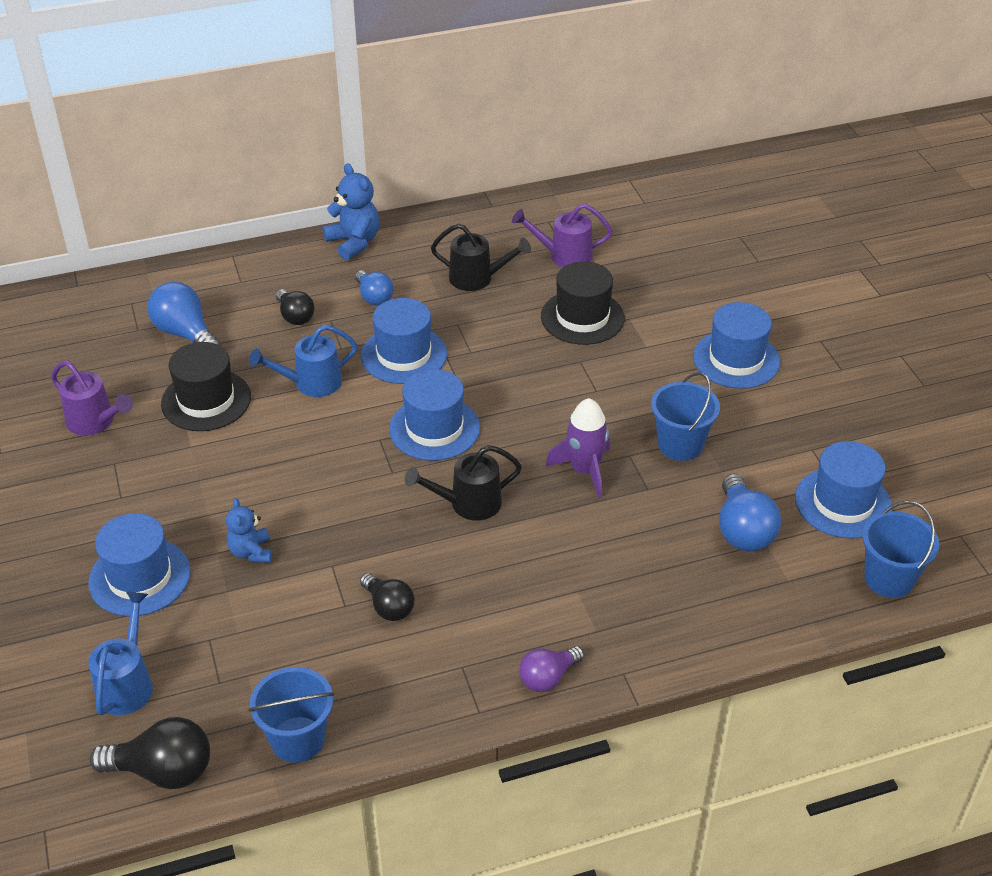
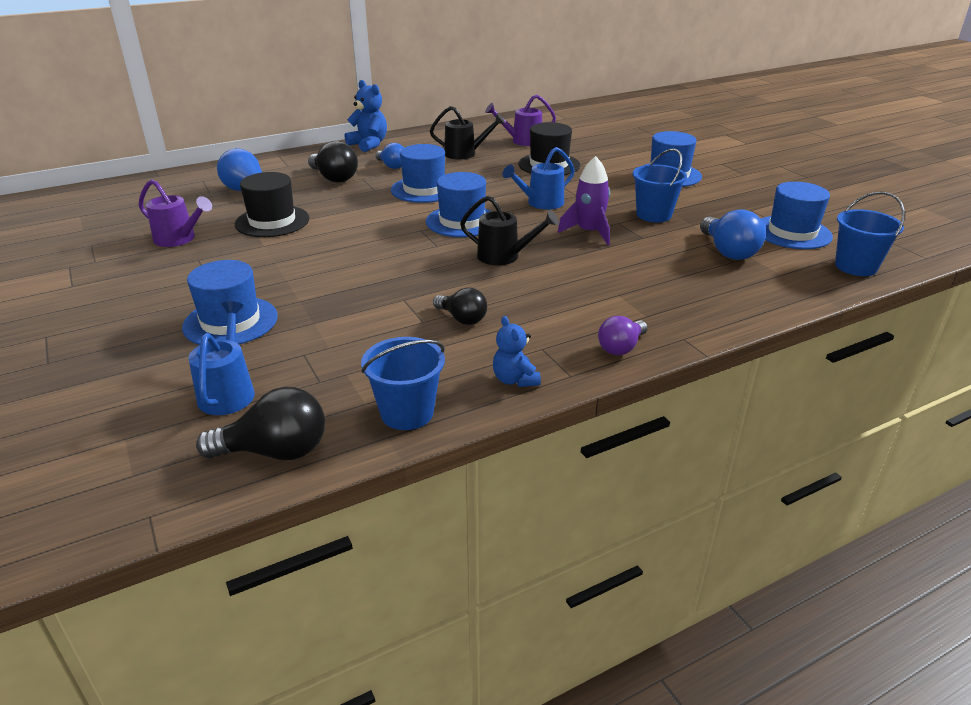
camera: 10 degrees left, 10 degrees down
blue teddy bear [226,498,272,563] -> blue teddy bear moved to [493,316,541,387]
blue watering can [249,325,358,397] -> blue watering can moved to [502,147,575,210]
black light bulb [276,289,315,325] -> black light bulb [308,141,358,183], size x1.53
black watering can [405,445,522,521] -> black watering can turned 135 degrees counterclockwise [460,195,559,265]

